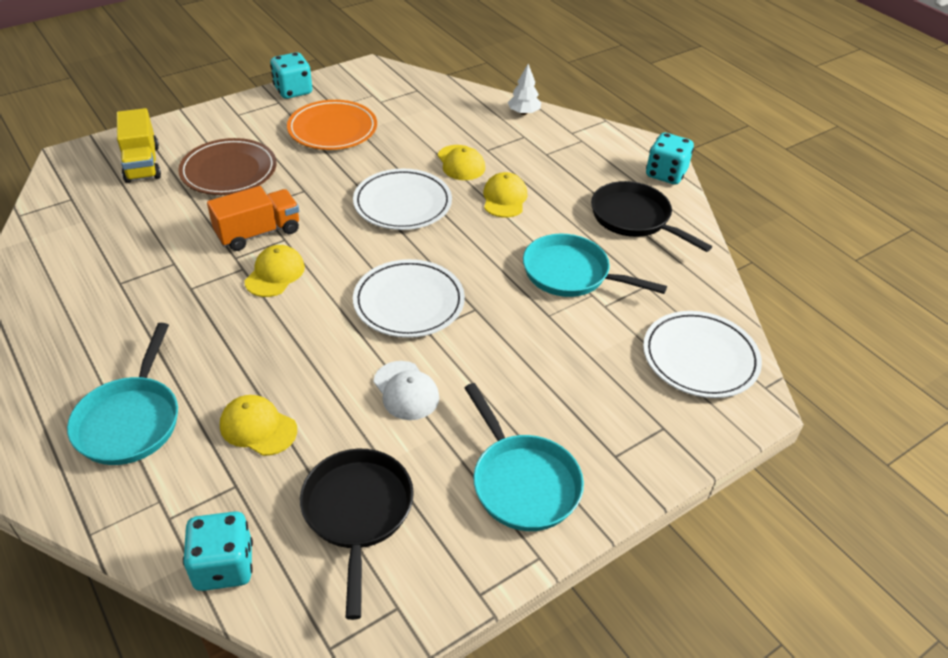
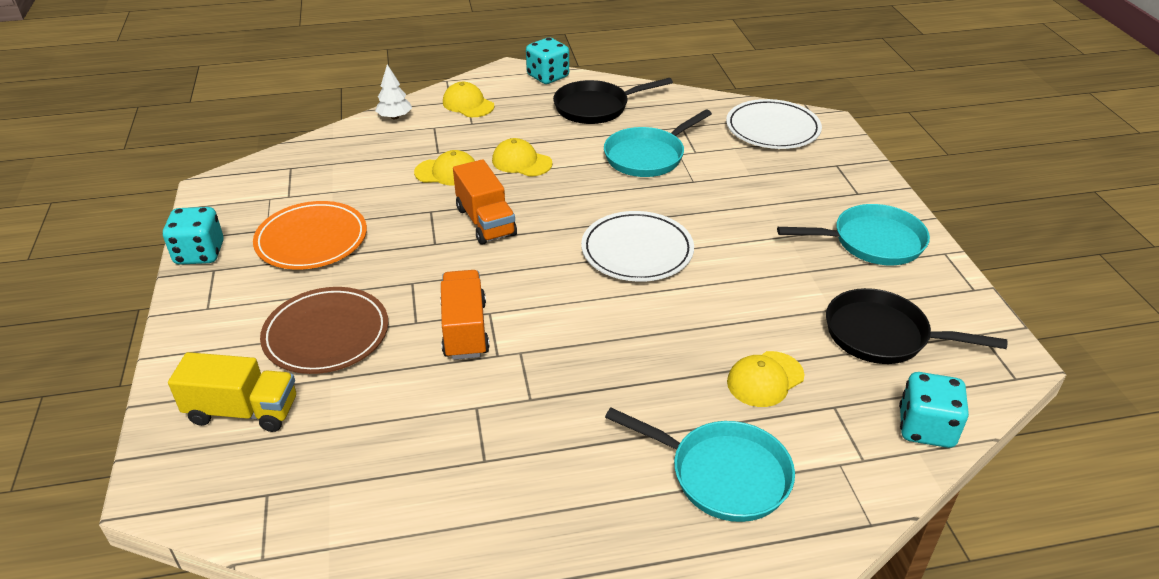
camera: 65 degrees left, 5 degrees down
yellow cap [245,245,305,297] -> yellow cap moved to [443,82,494,117]
white plate [353,169,452,230] -> orange truck [453,159,517,245]
white cap [373,361,439,420] -> none

